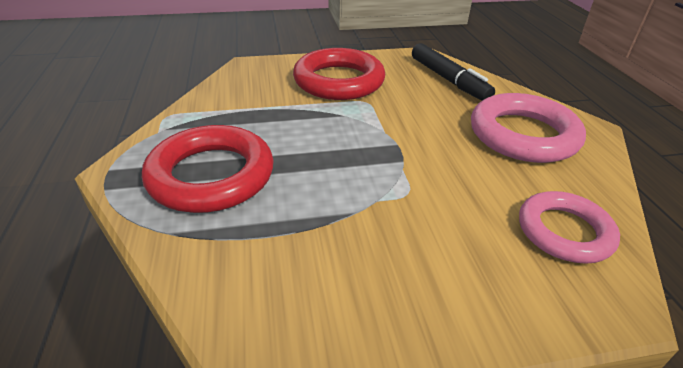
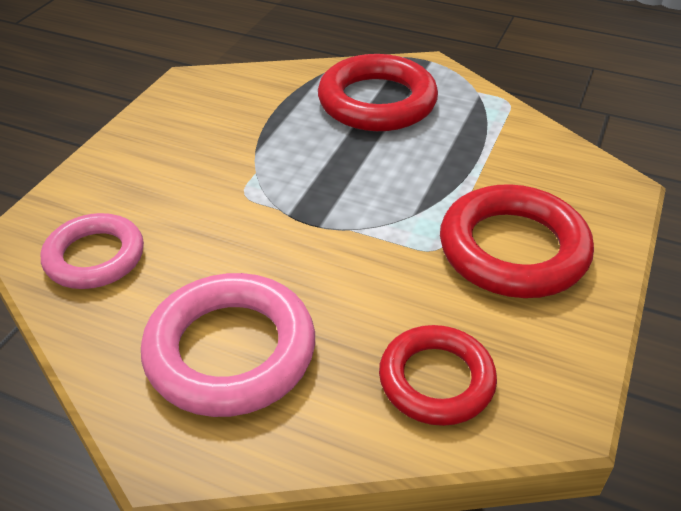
camera: 125 degrees right, 5 degrees up
black marker [412,43,495,100] -> red ring [379,325,497,426]

